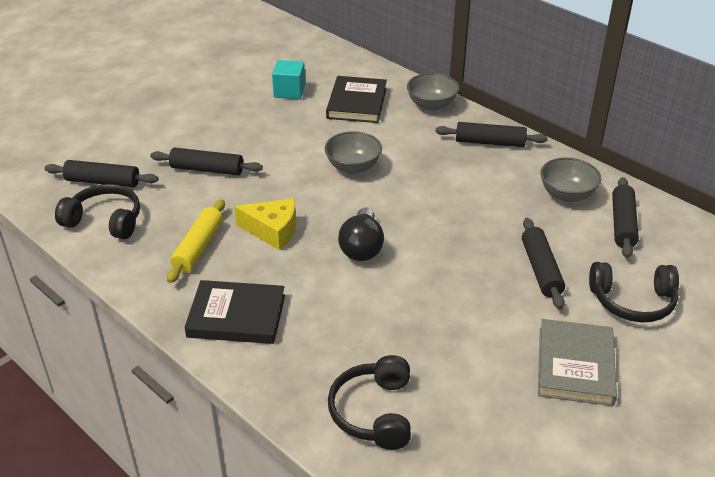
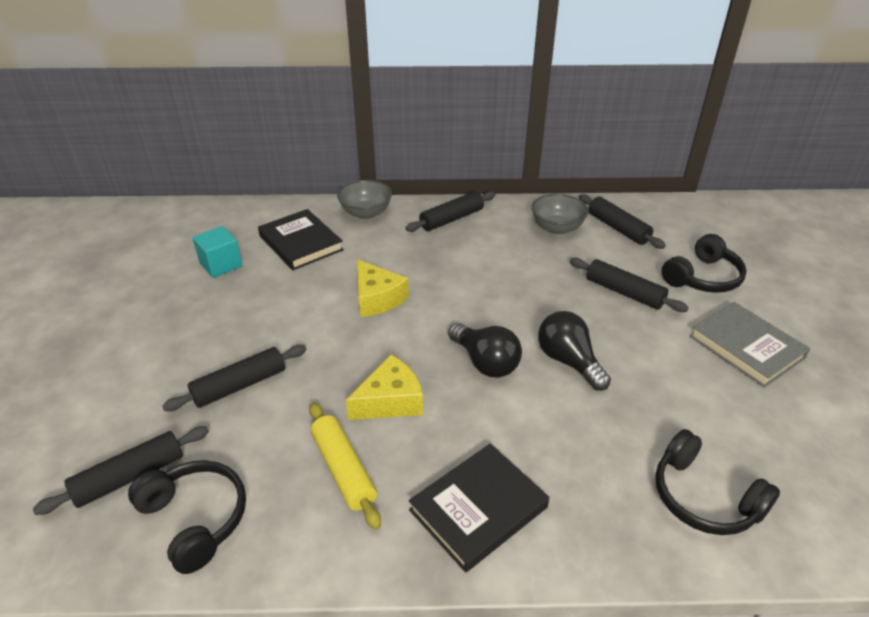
camera: 45 degrees left, 0 degrees up
black headphones [55,184,140,239] -> black headphones turned 75 degrees clockwise [128,460,246,574]
grey bowl [324,131,382,174] -> yellow cheese [357,259,409,317]
none -> black light bulb [538,311,611,391]

